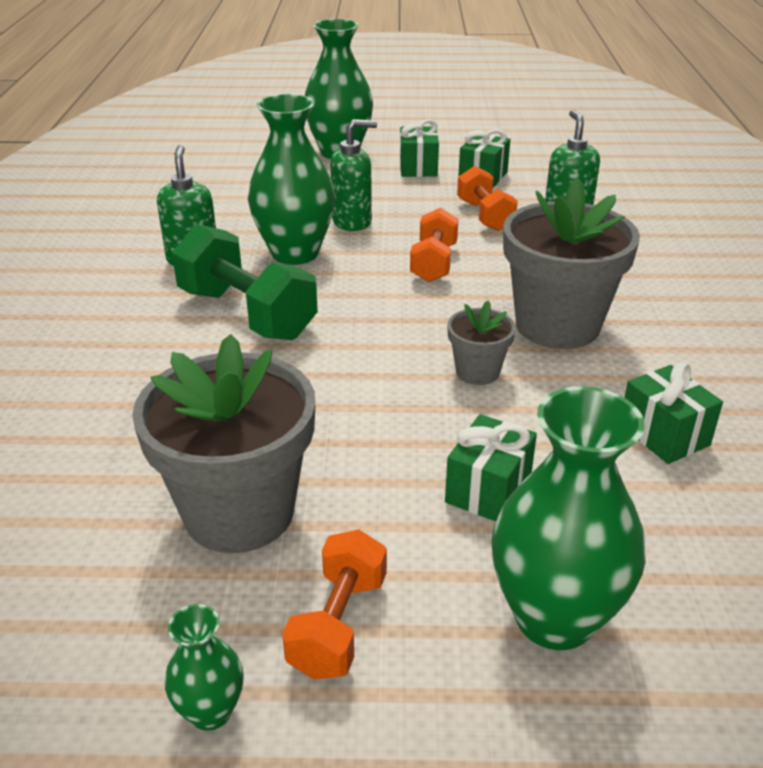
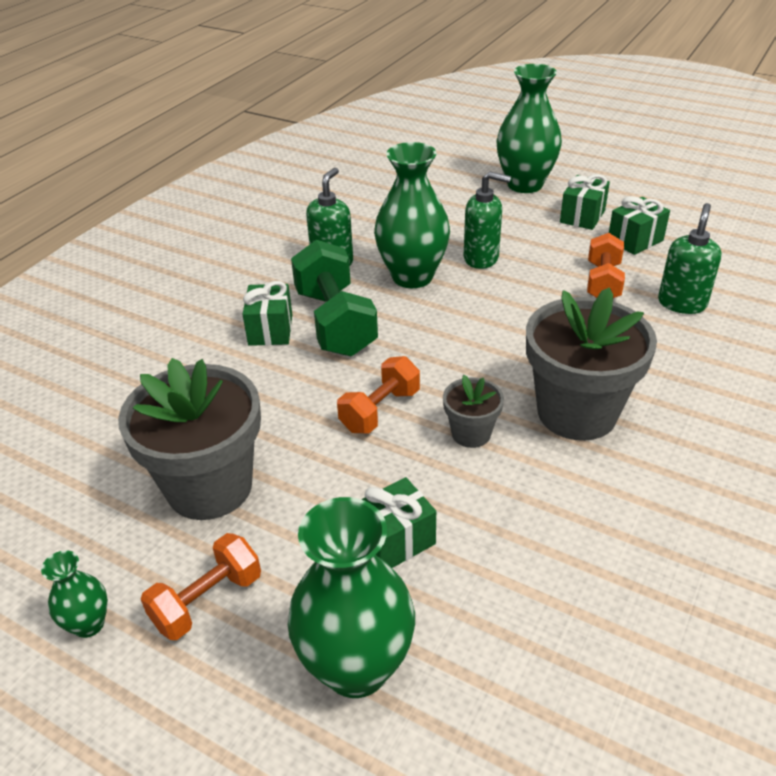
camera: 30 degrees right, 5 degrees up
orange dumbbell [410,208,459,282] -> orange dumbbell moved to [337,356,420,433]
green gift [624,362,723,464] -> green gift moved to [243,281,292,346]

